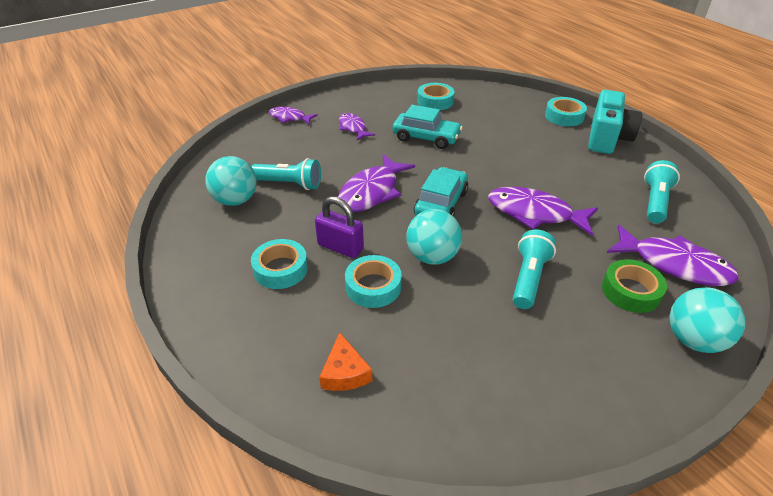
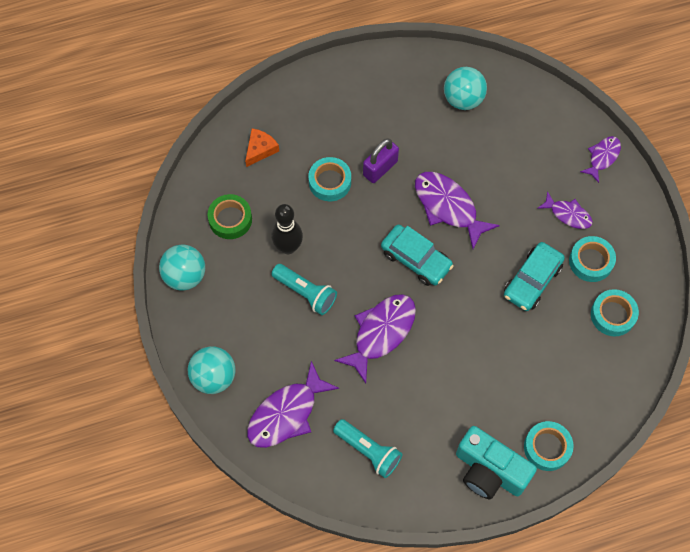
camera: 105 degrees right, 25 degrees up
turquoise flashlight [251,158,321,190] -> none
turquoise tape [251,239,308,289] -> turquoise tape moved to [569,236,616,282]
orange cheese [319,332,372,391] -> orange cheese turned 120 degrees clockwise [245,128,279,167]
purple fish [339,113,375,140] -> purple fish turned 45 degrees clockwise [537,191,593,229]
turquoise ball [406,209,462,265] -> turquoise ball moved to [159,245,205,291]
green tape [602,259,667,313] -> green tape moved to [208,194,252,239]
none -> black bowling pin [271,204,303,254]

